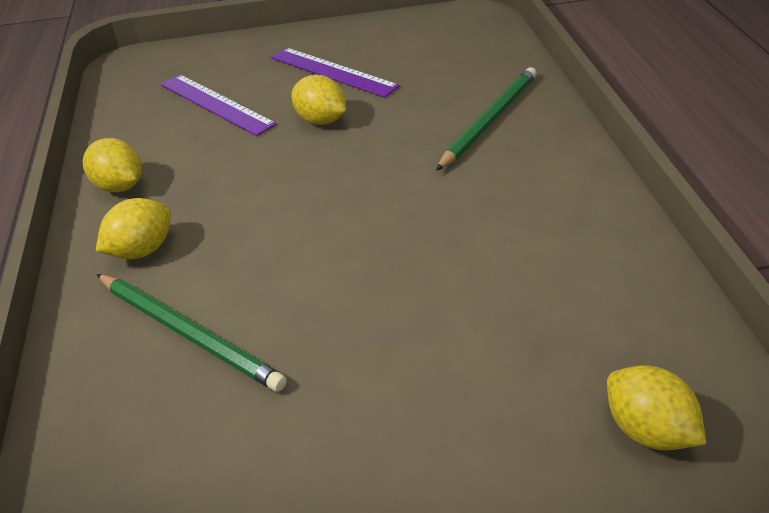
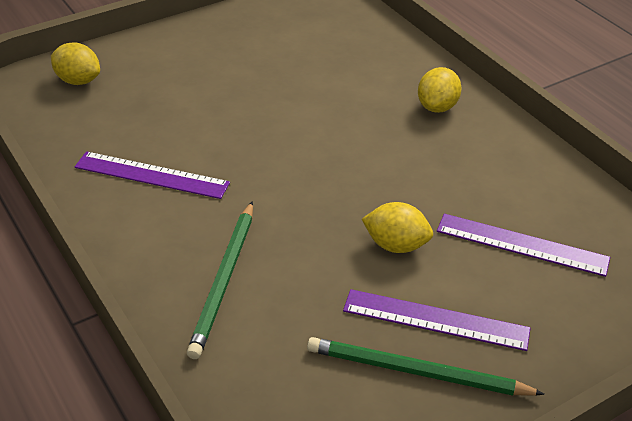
camera: 155 degrees right, 0 degrees up
yellow lemon [83,138,142,192] -> none
green pencil [96,274,287,392] -> green pencil moved to [307,337,545,396]
none -> purple ruler [75,151,230,199]

